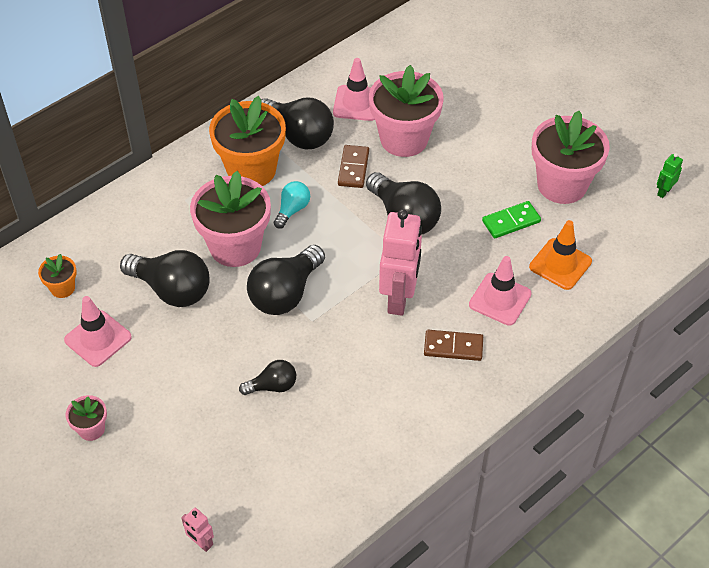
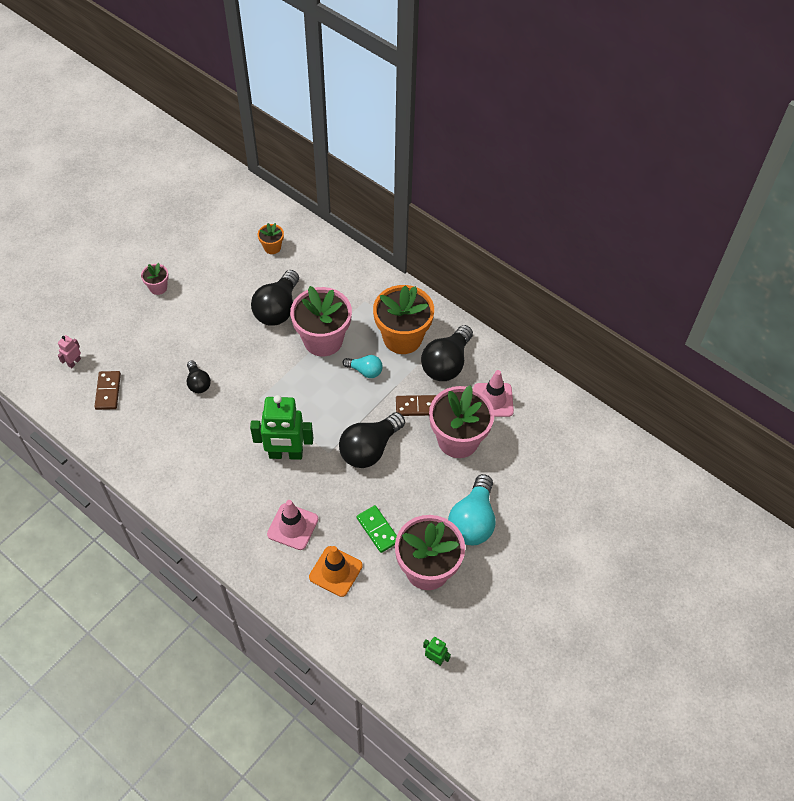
camera: 80 degrees right, 5 degrees up
pink traffic cone [64,296,132,367] -> none
black light bulb [247,245,325,315] -> none
pink robot [379,209,422,316] -> green robot [250,395,313,460]
brown domino [424,330,483,361] -> brown domino moved to [94,371,121,410]
none -> turquoise light bulb [448,474,496,545]

